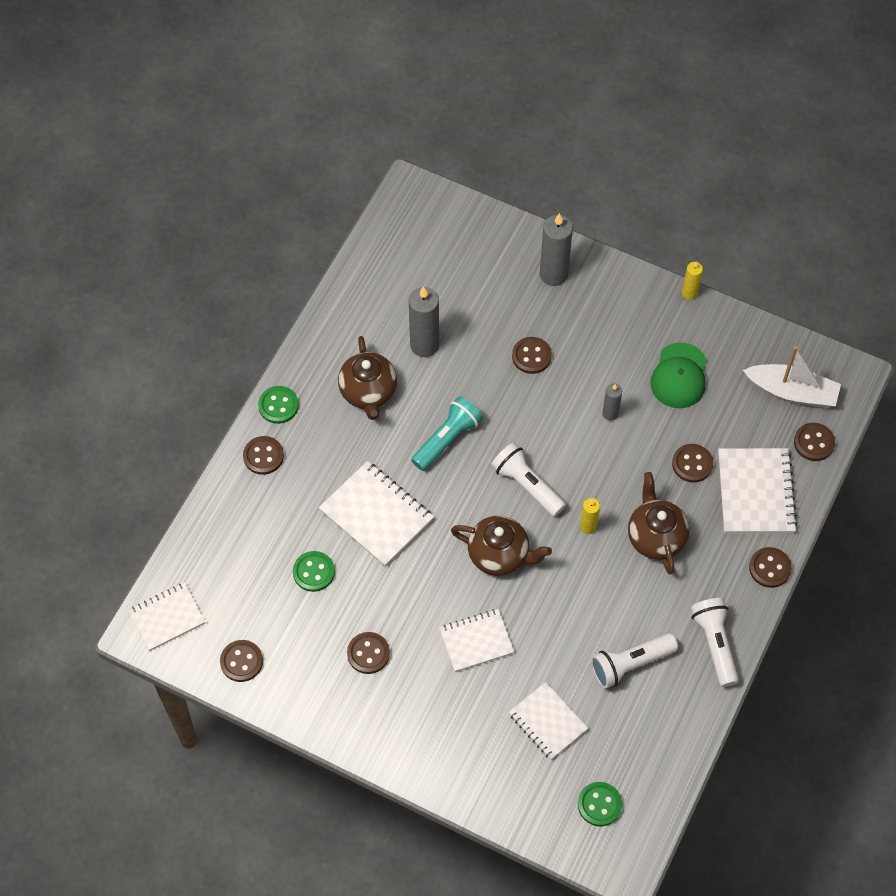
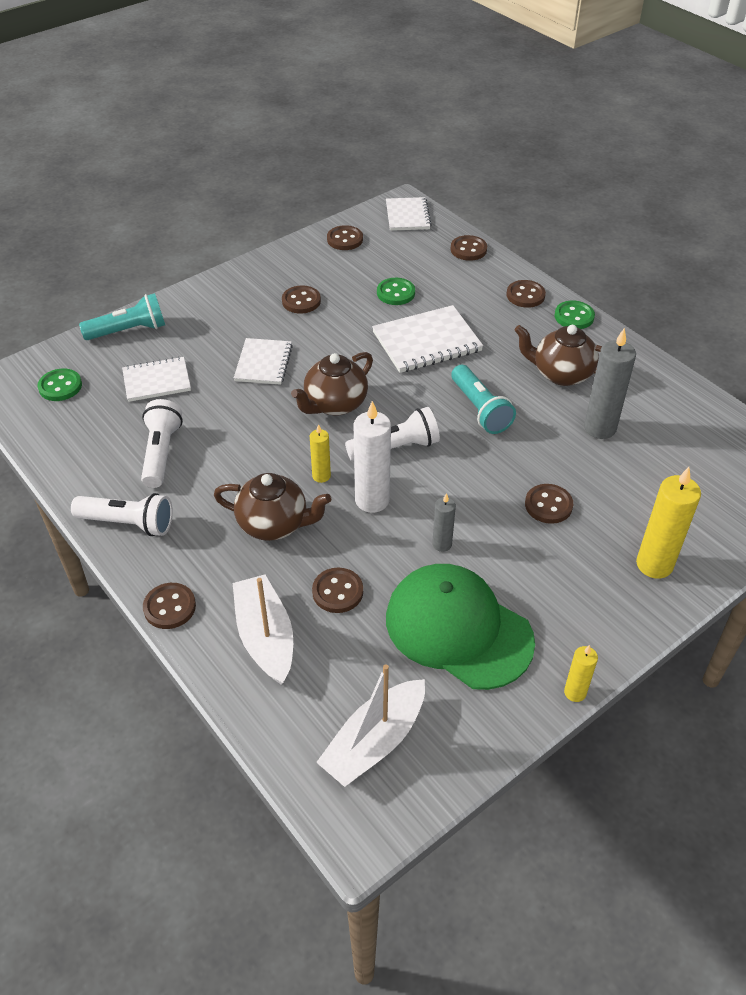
camera: 115 degrees right, 15 degrees down
grey candle [540,213,573,286] -> yellow candle [636,467,701,579]
green cap [650,342,707,408] -> green cap [386,564,535,690], size x1.59
white notebook [718,448,798,533] -> white boat [233,575,293,684]
brown button [794,423,835,461] -> brown button moved to [450,235,487,261]
none -> turquoise flashlight [79,293,165,340]
none -> white candle [354,401,391,513]

